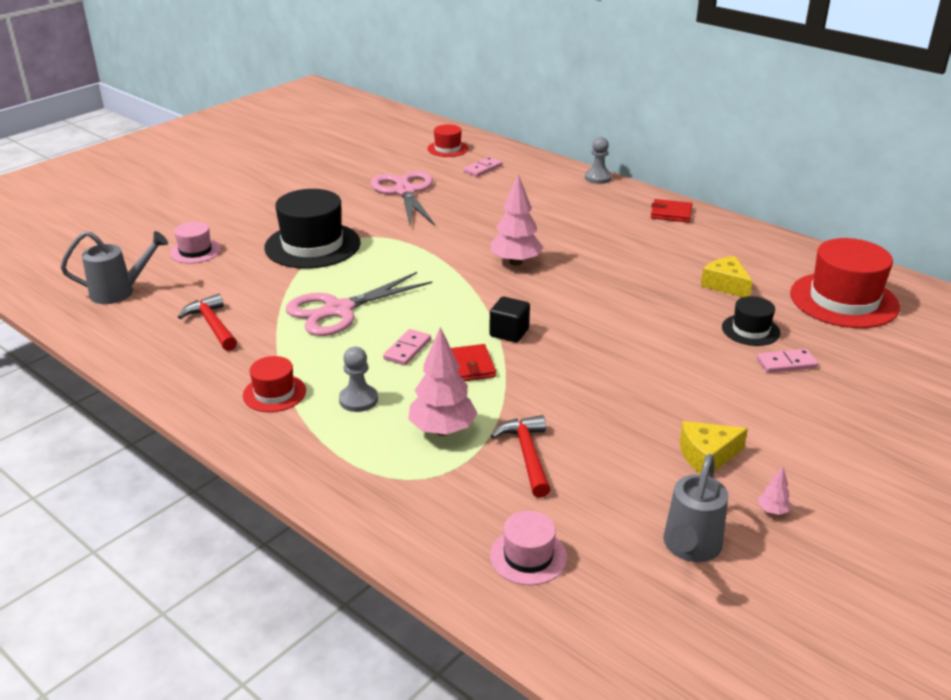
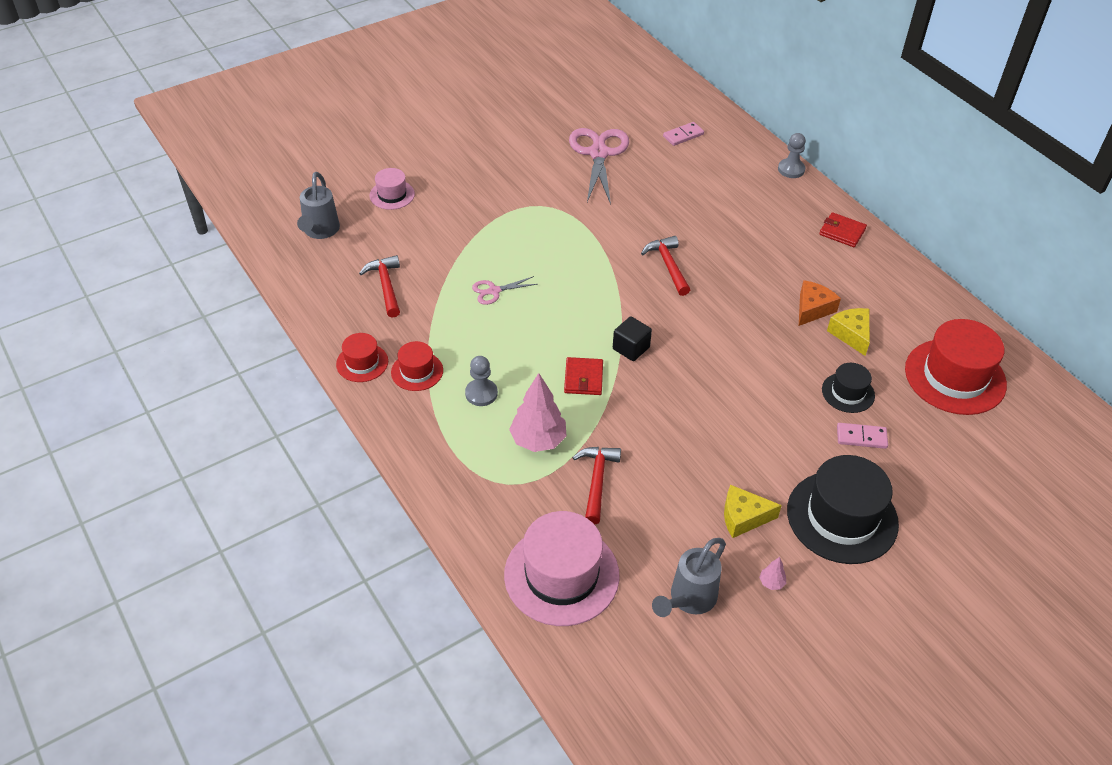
camera: 15 degrees right, 15 degrees up
grey watering can [60,231,168,304] -> grey watering can turned 90 degrees clockwise [297,172,340,239]
black hat [264,189,361,269] -> black hat moved to [787,455,899,564]
pink scissors [286,272,432,336] -> pink scissors [472,276,538,305], size x0.49
pink domino [383,329,431,365] -> none
red hat [427,124,469,157] -> red hat moved to [336,333,388,382]
pink hat [490,511,567,585] -> pink hat [504,511,620,626], size x1.92
pink tree [491,174,543,266] -> red hammer [641,236,690,296]
none -> orange cheese [799,280,841,326]

